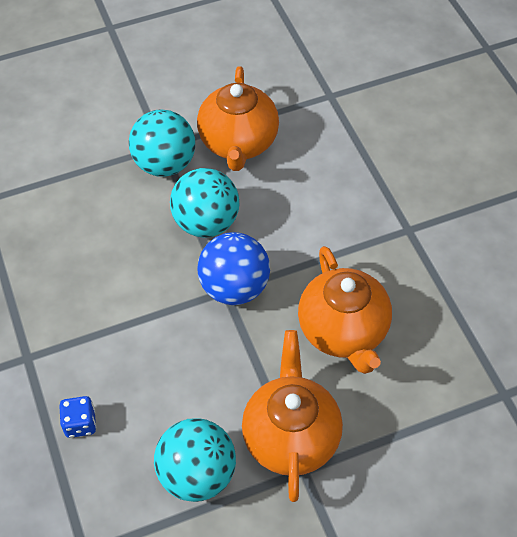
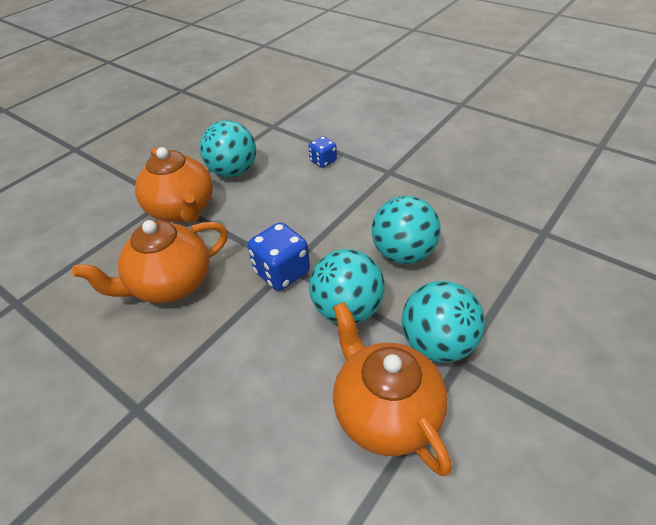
camera: 150 degrees right, 10 degrees down
blue ball [197,232,270,305] -> blue dice [248,222,310,291]
orange teapot [298,246,392,374] -> orange teapot turned 75 degrees counterclockwise [72,220,228,303]
none -> turquoise ball [372,196,441,264]

